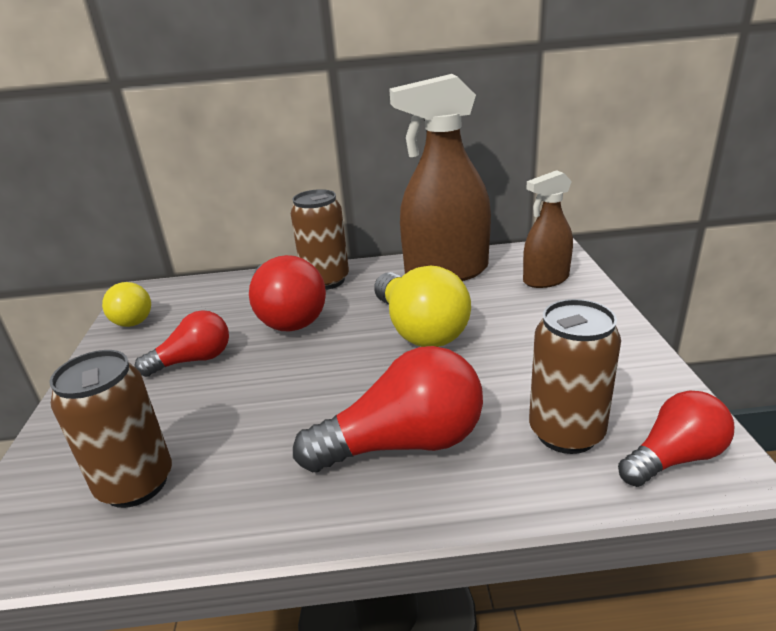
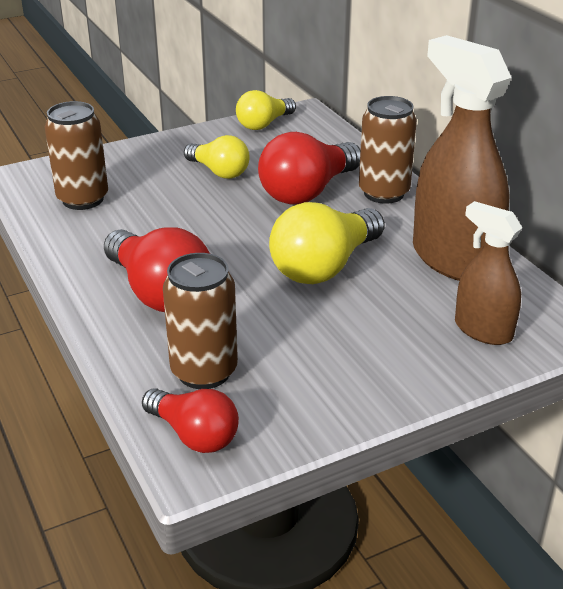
camera: 65 degrees right, 5 degrees up
red light bulb [134,310,229,377] -> yellow light bulb [184,135,250,179]

